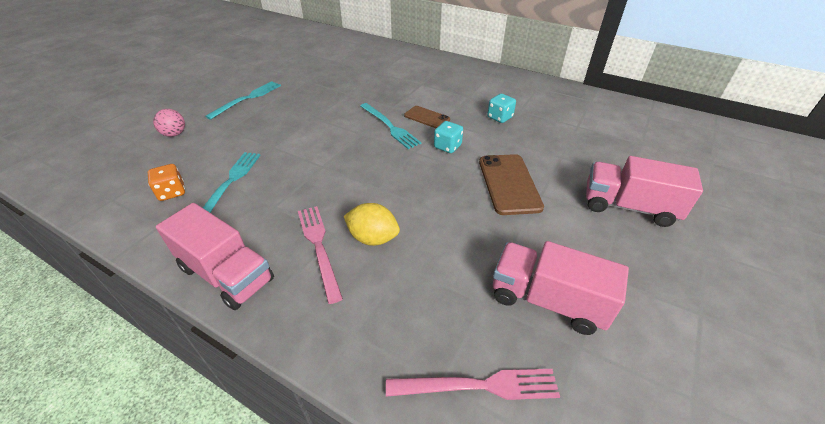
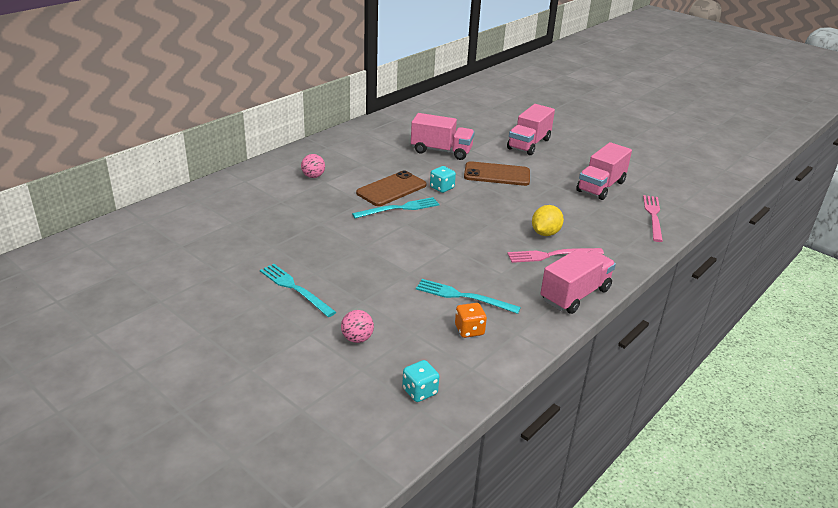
camera: 80 degrees left, 10 degrees down
brown phone [404,106,450,128] -> brown phone [356,170,426,206], size x1.64
turquoise dice [487,94,516,123] -> turquoise dice moved to [402,360,439,402]
none -> pink ball [301,154,325,178]
none -> pink truck [411,113,475,160]

